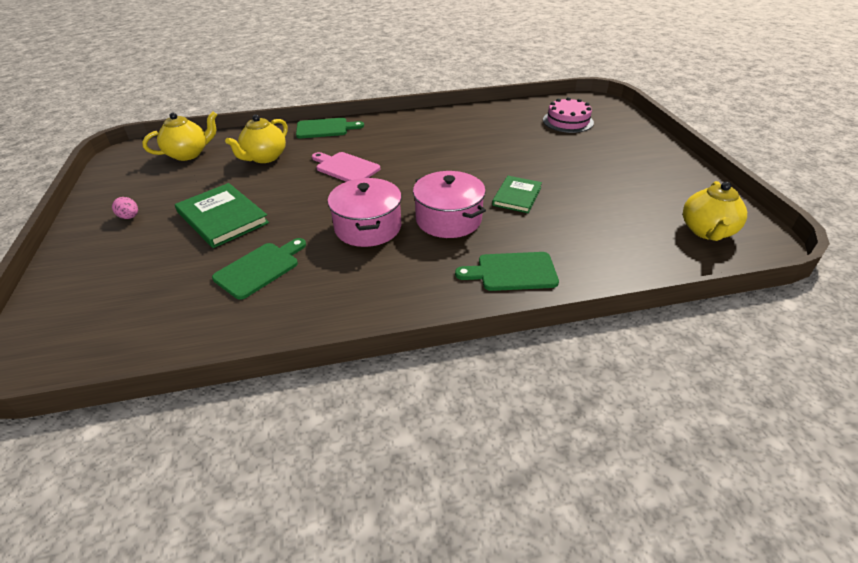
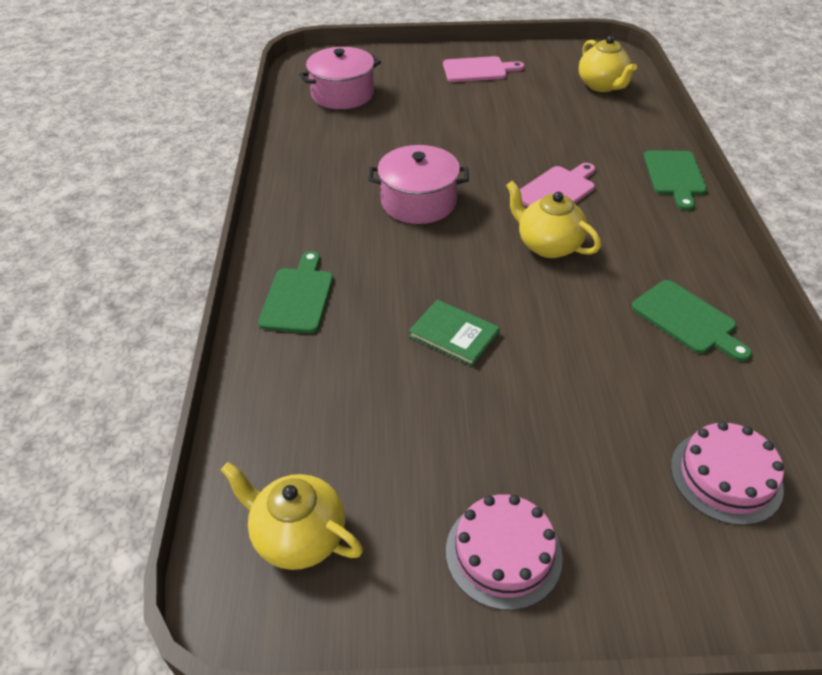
camera: 100 degrees right, 5 degrees up
pink egg [112,197,138,219] -> pink cutting board [443,56,524,82]
green book [175,183,269,248] -> none
green cutting board [212,238,306,300] -> green cutting board moved to [631,280,752,362]
yellow teapot [225,115,288,163] -> yellow teapot moved to [506,181,601,258]
pink pot [413,171,486,238] -> pink pot moved to [299,47,381,109]
none -> pink cake [446,494,563,610]

